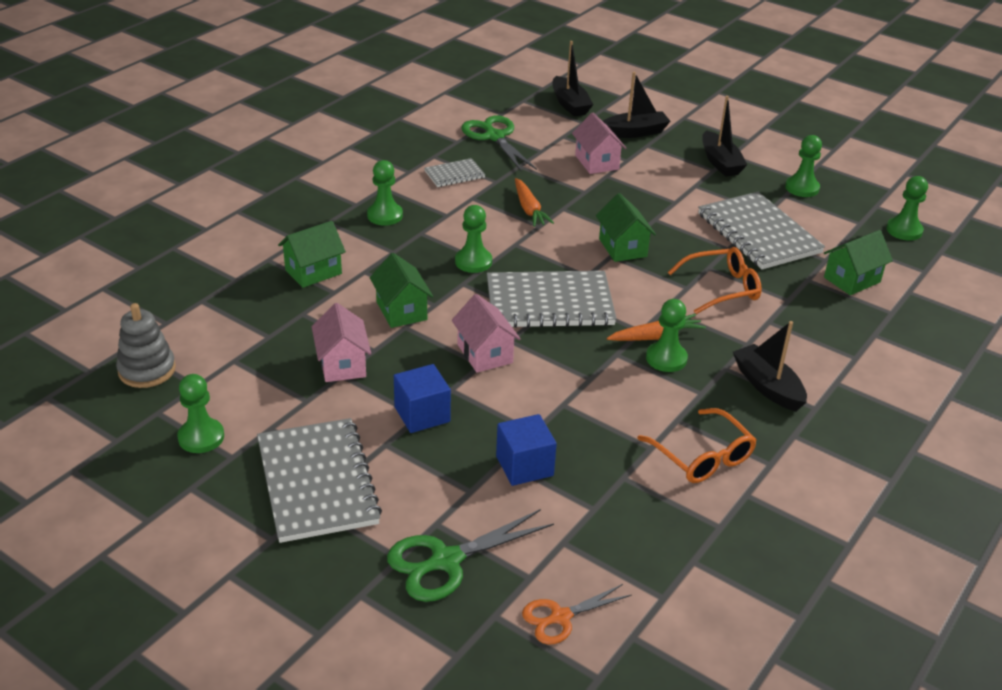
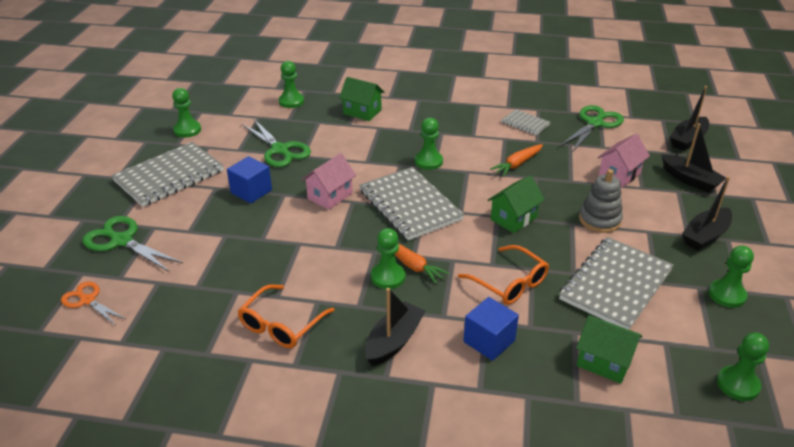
camera: 65 degrees right, 0 degrees up
grey stacking toy [116,303,176,388] -> grey stacking toy moved to [579,169,623,233]
pink house [312,303,371,382] -> green scissors [242,119,311,167]
green pawn [367,160,403,225] -> green pawn moved to [279,61,304,108]
green house [370,253,433,328] -> none
blue cube [496,414,557,486] -> blue cube moved to [463,297,519,361]

